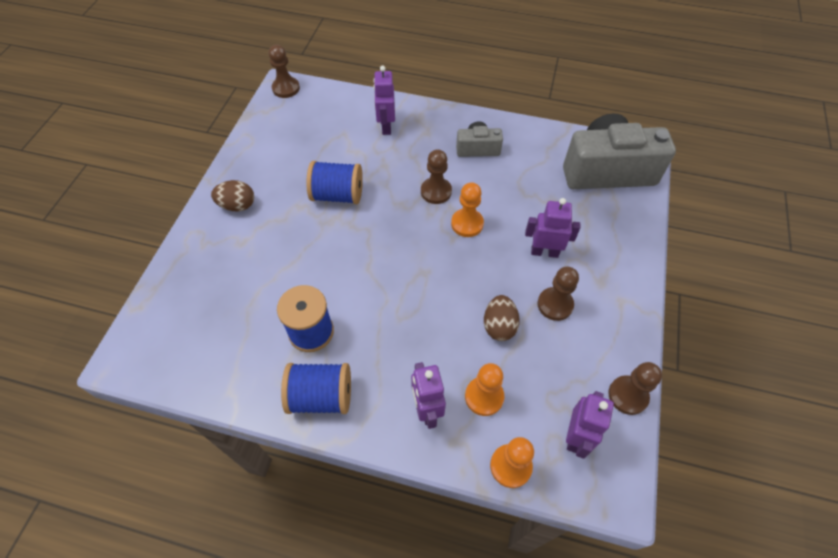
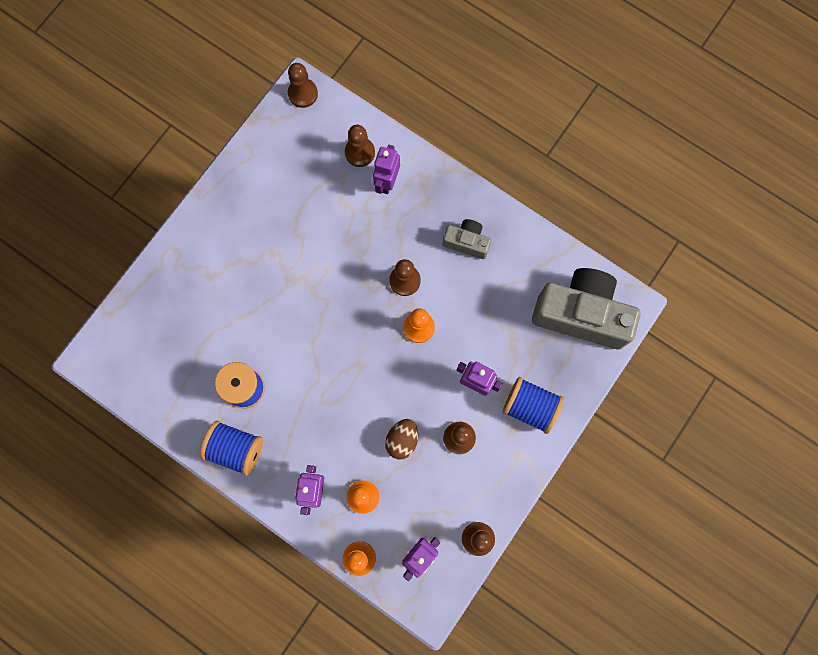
camera: 20 degrees right, 20 degrees up
brown egg [211,180,254,211] -> none
blue spool [306,161,363,204] -> blue spool moved to [502,377,564,434]
none -> brown pawn [345,125,375,167]

